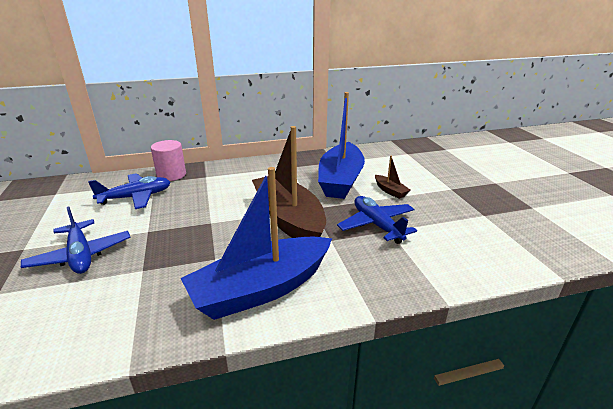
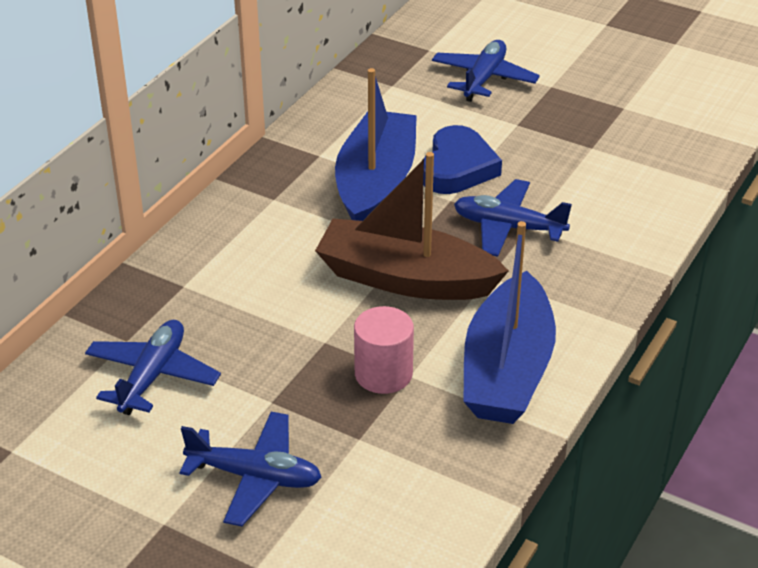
camera: 45 degrees left, 10 degrees up
pink cylinder [151,140,186,181] -> pink cylinder moved to [354,306,414,394]
blue boat [318,92,365,199] -> blue boat turned 135 degrees counterclockwise [335,68,417,221]
brown boat [375,155,411,199] -> blue heart [423,125,502,194]
none -> blue plane [432,40,540,102]

